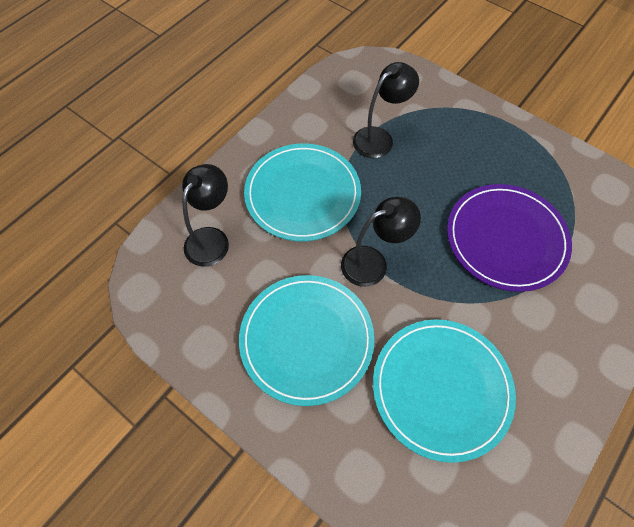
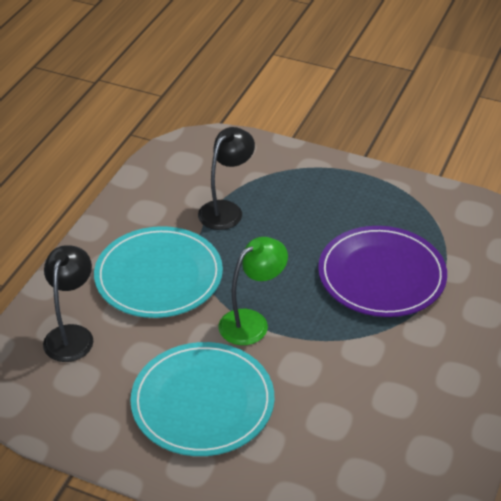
camera: 15 degrees left, 20 degrees down
black lamp [341,197,421,287] -> green lamp [219,237,288,345]
turquoise plate [373,319,516,463] -> none

